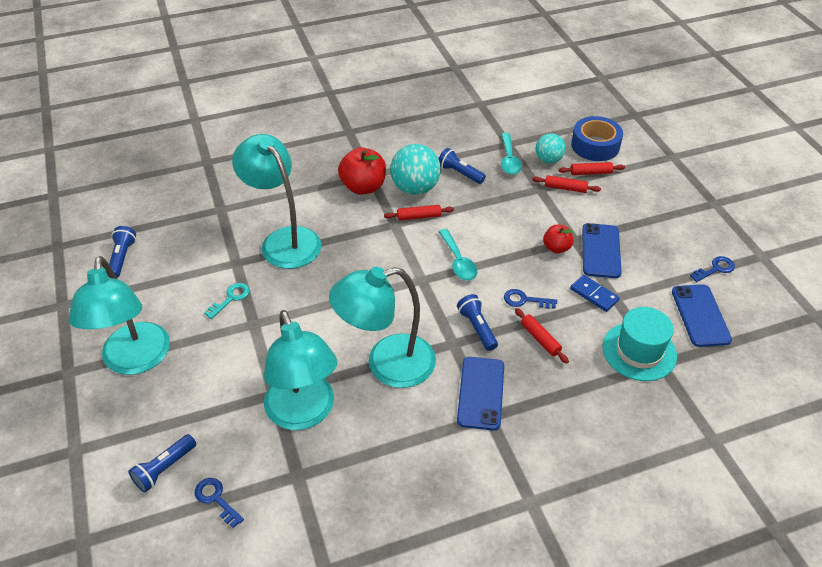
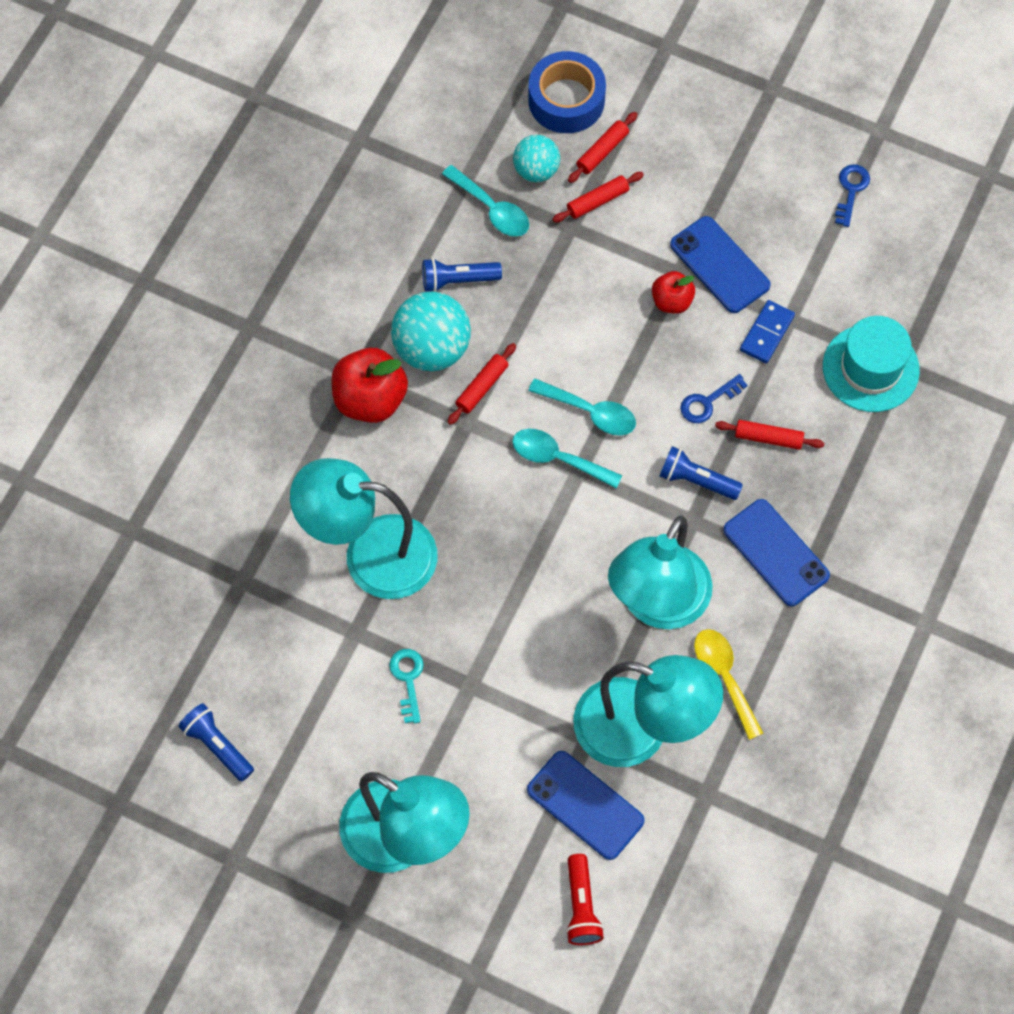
camera: 45 degrees left, 20 degrees up
blue flashlight [128,434,196,493] -> red flashlight [566,854,604,945]
blue key [195,478,244,528] -> none
blue domino [570,275,620,312] -> blue domino turned 60 degrees counterclockwise [740,300,795,364]
blue phone [672,284,732,347] -> blue phone moved to [527,751,645,860]
none -> turquoise spoon [512,429,622,488]
none -> yellow spoon [694,629,764,740]

